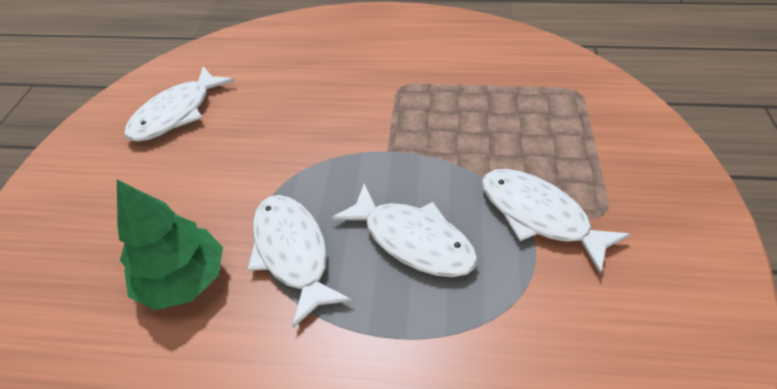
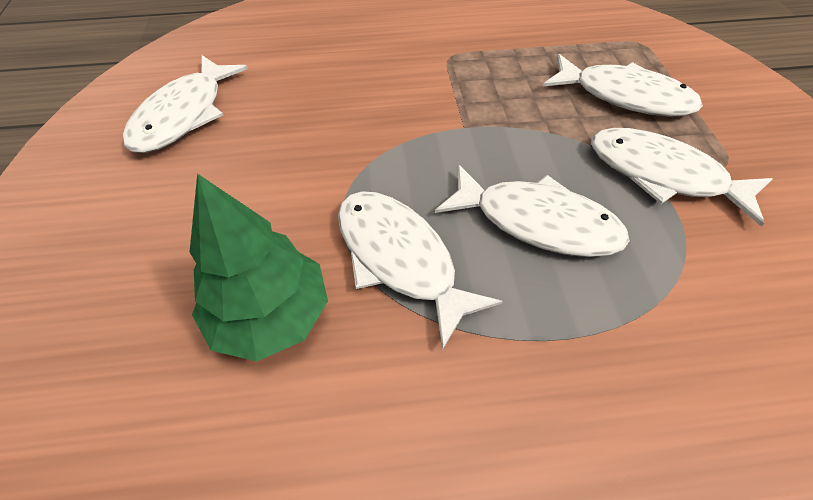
camera: 15 degrees left, 5 degrees up
none -> white fish [543,54,703,117]

